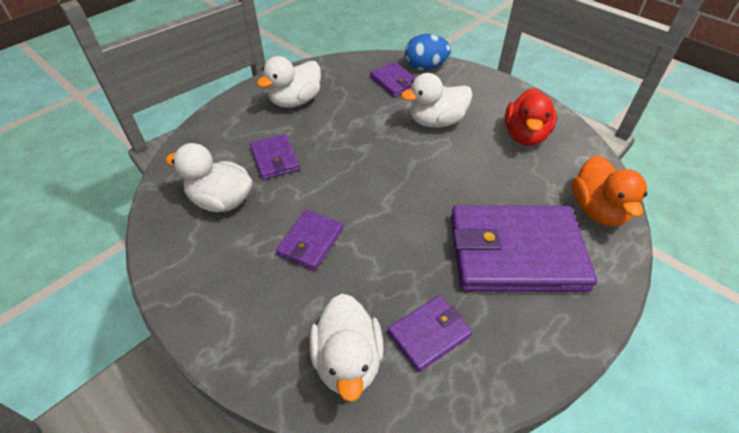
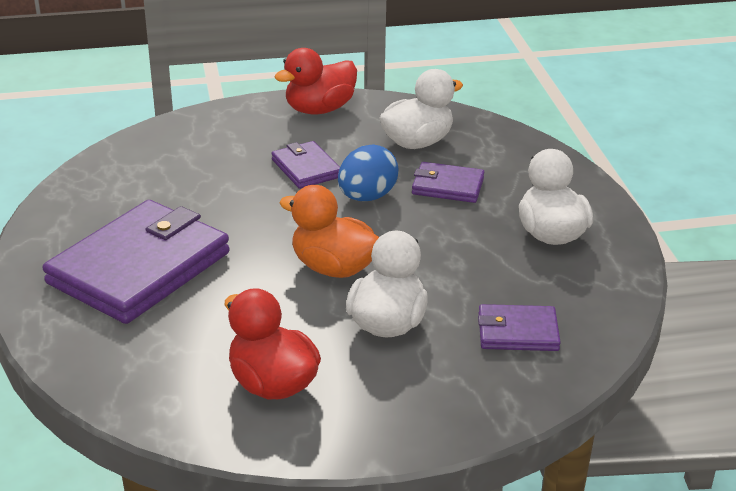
camera: 125 degrees right, 15 degrees down
white duck [309,294,384,402] -> none
purple wallet [388,295,472,372] -> none
blue egg [405,34,451,70] -> blue egg moved to [338,144,399,201]
orange duck [572,155,647,226] -> orange duck moved to [279,185,379,278]
none -> red duck [274,48,357,114]

